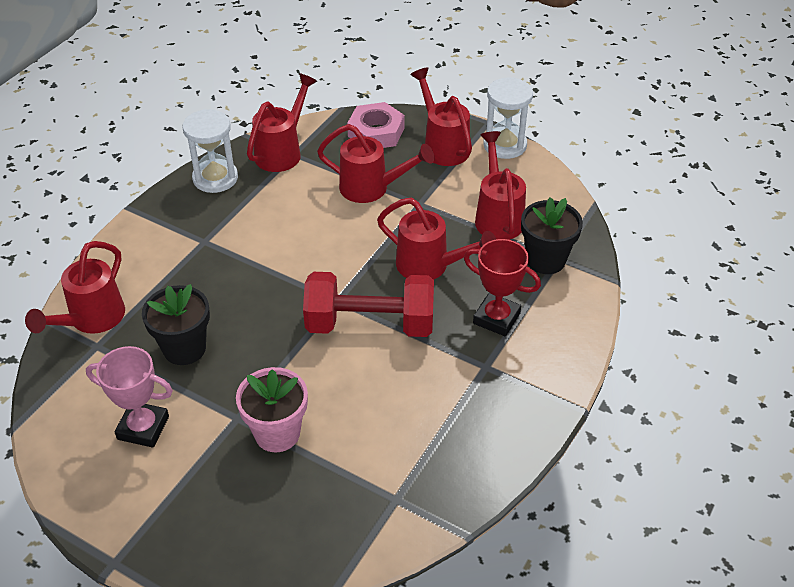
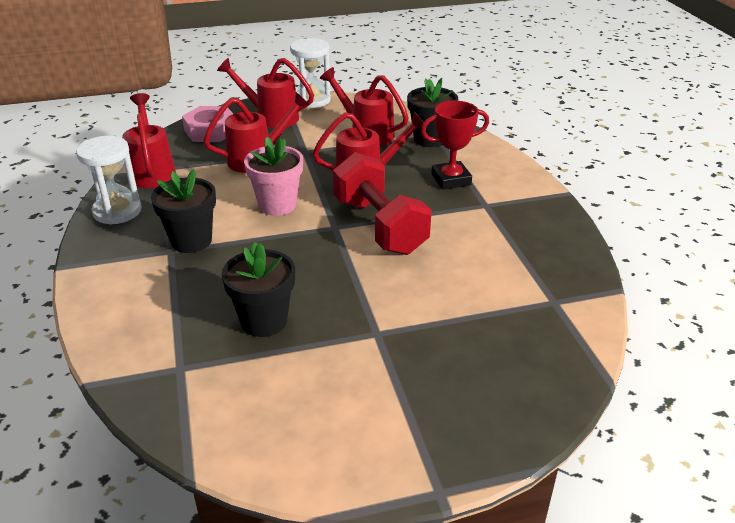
camera: 45 degrees left, 10 degrees down
red watering can [25,241,125,334] -> none
pink trophy [86,346,173,448] -> none
pink flower pot [236,367,308,452] -> pink flower pot moved to [244,137,303,216]
red dumbbell [303,272,434,337] -> red dumbbell turned 75 degrees counterclockwise [333,152,432,255]
none -> black flower pot [151,169,216,253]

